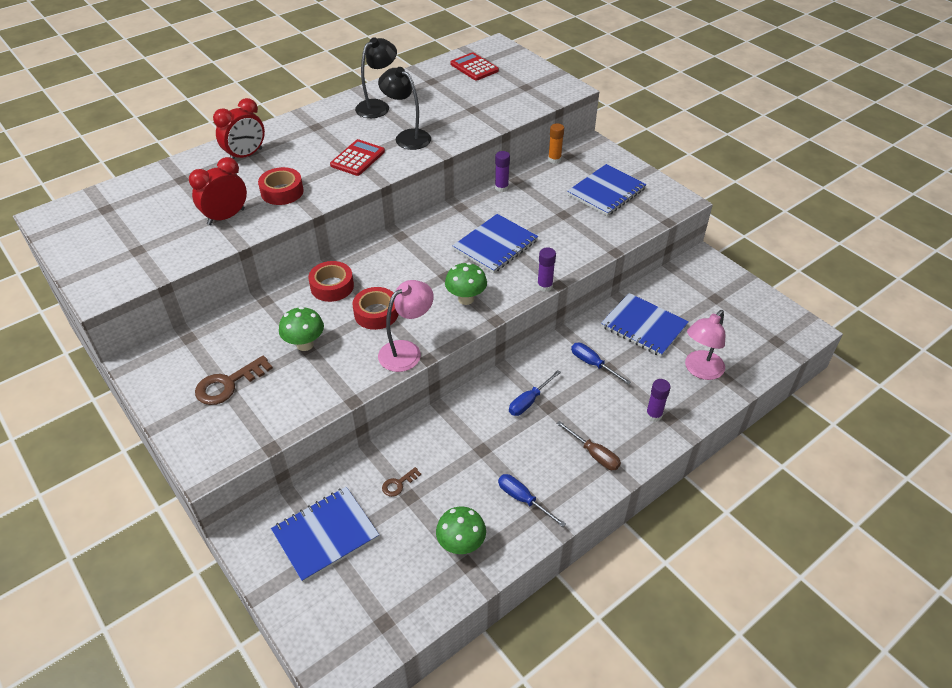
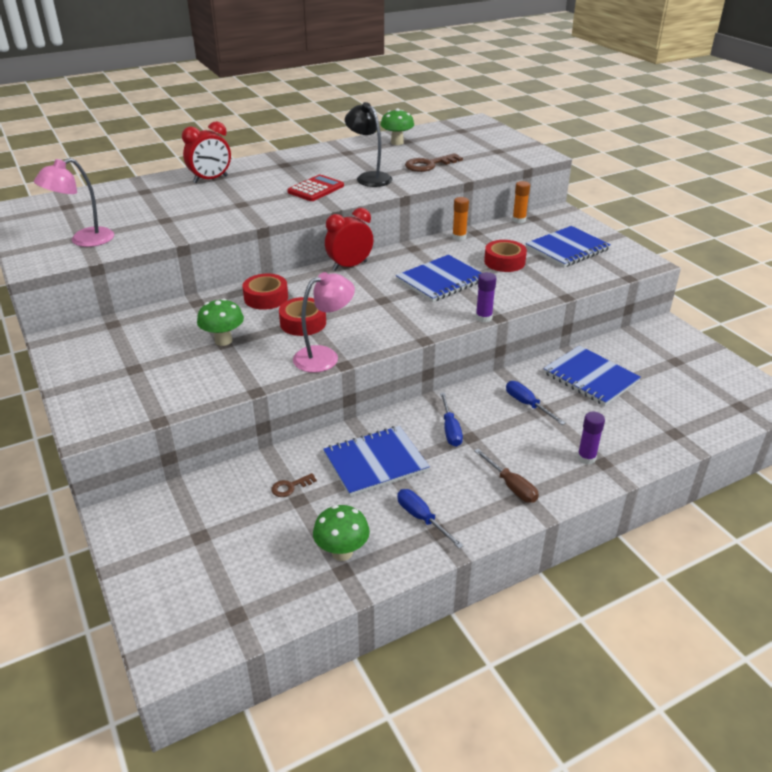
camera: 10 degrees right, 10 degrees down
red clock [189,157,247,225] -> red clock moved to [325,208,373,271]
brown key [195,355,273,405] -> brown key moved to [405,153,463,172]
red tape [258,167,304,205] -> red tape moved to [484,240,527,272]
blue notebook [271,487,379,582] -> blue notebook moved to [323,426,430,497]
black lamp [355,37,397,118] -> none
green mushroom [445,262,487,305] -> green mushroom moved to [381,108,414,145]
red calculator [450,52,499,81] -> none
purple glue stick [495,151,510,192] -> orange glue stick [452,197,469,241]
blue screwdriver [509,370,561,416] -> blue screwdriver turned 60 degrees counterclockwise [440,392,463,447]
pink lamp [685,310,725,380] -> pink lamp moved to [34,158,114,247]

